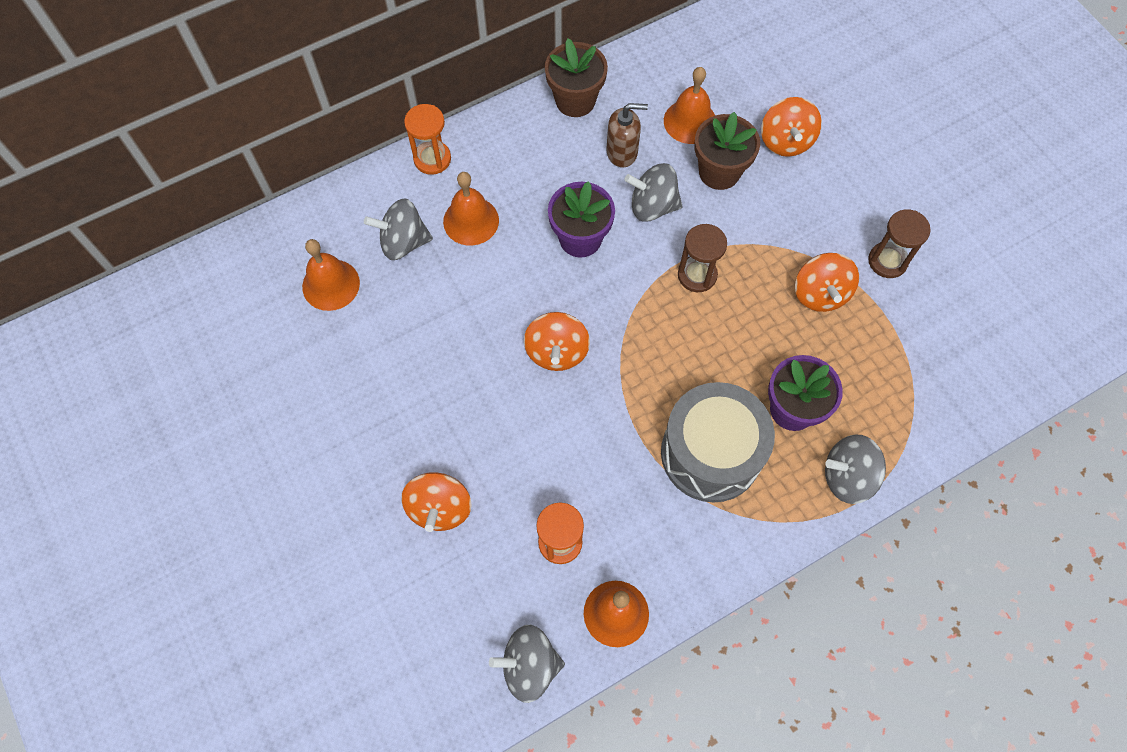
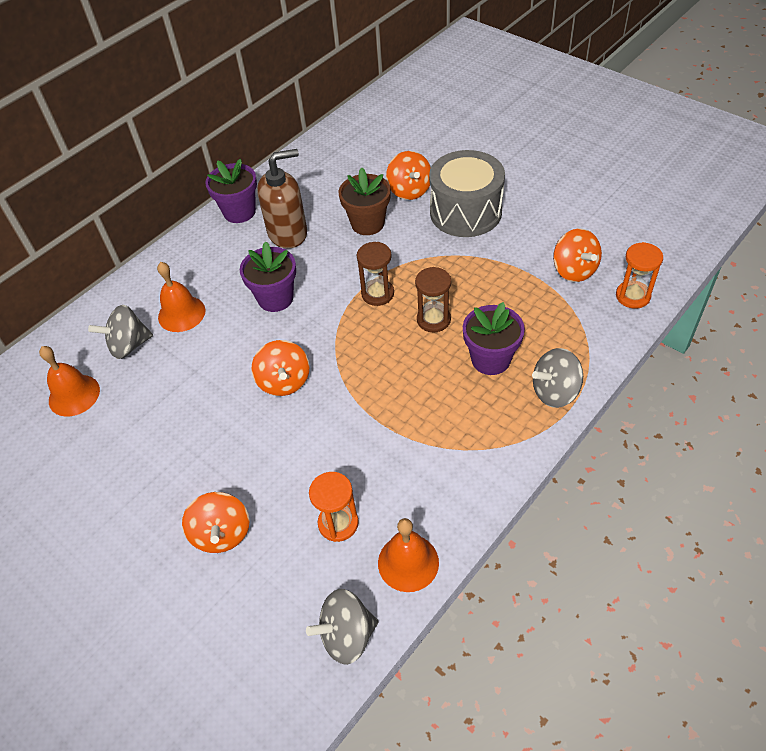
camera: 15 degrees left, 15 degrees down
orange hourglass [404,104,451,175] -> orange hourglass moved to [616,242,663,309]
brown flower pot [545,38,608,117] -> purple flower pot [205,159,257,223]
brown soap dispenser [607,103,648,168] -> brown soap dispenser [257,149,307,248], size x1.55
grey spinning top [624,163,683,222] -> none
grey drum [661,382,775,502] -> grey drum moved to [429,150,505,237]
orange bell [664,67,715,144] -> none
orange spinning top [795,253,859,312] -> orange spinning top moved to [553,229,602,282]
brown hourglass [868,209,931,278] -> brown hourglass moved to [415,267,451,333]

